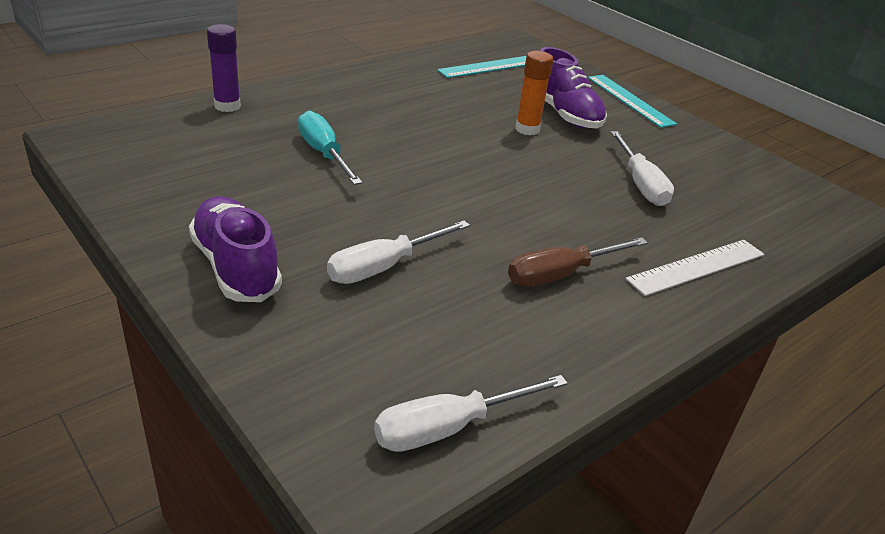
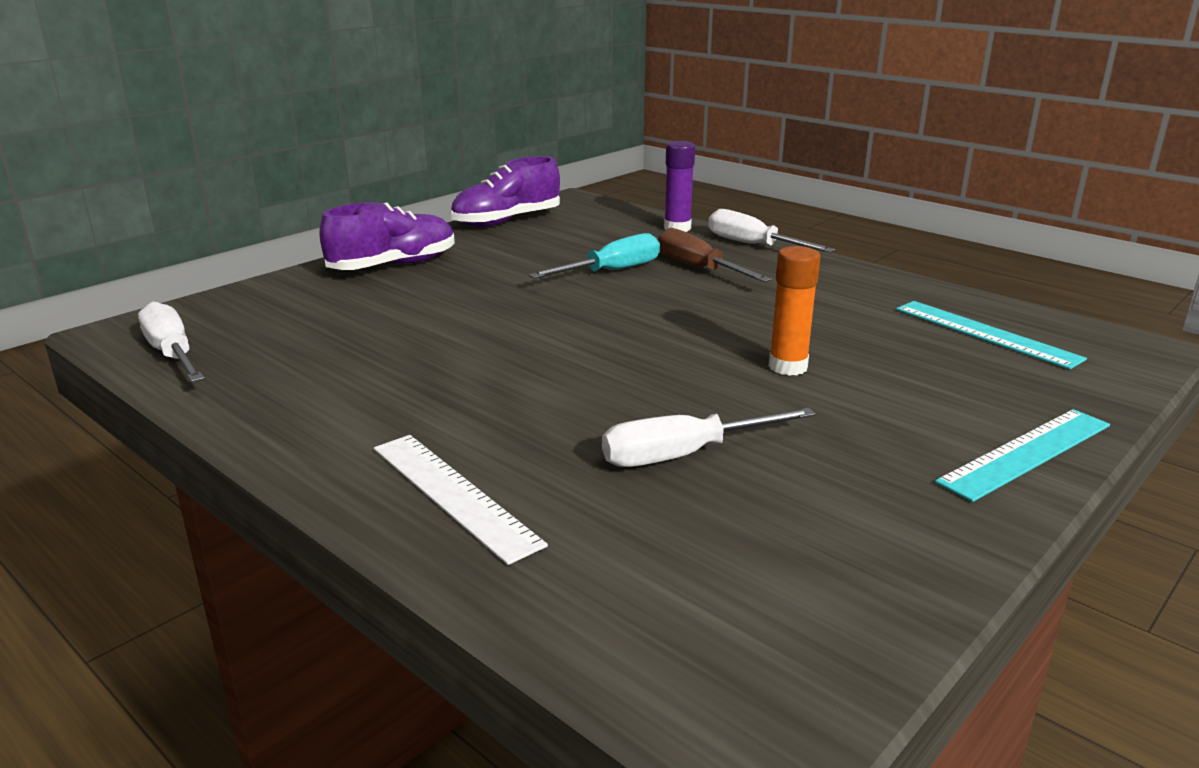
camera: 85 degrees right, 10 degrees down
white screwdriver [327,220,470,284] -> white screwdriver moved to [708,209,835,253]
brown screwdriver [508,237,648,287] -> brown screwdriver moved to [658,228,772,282]
purple shoe [540,47,607,129] -> purple shoe moved to [450,156,560,227]

